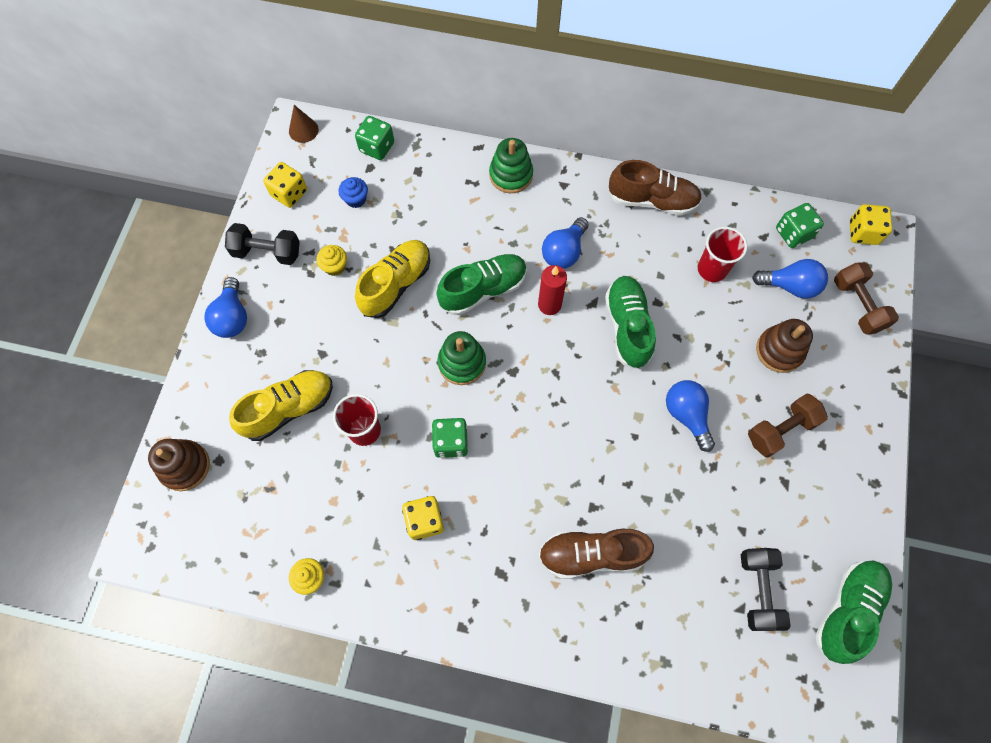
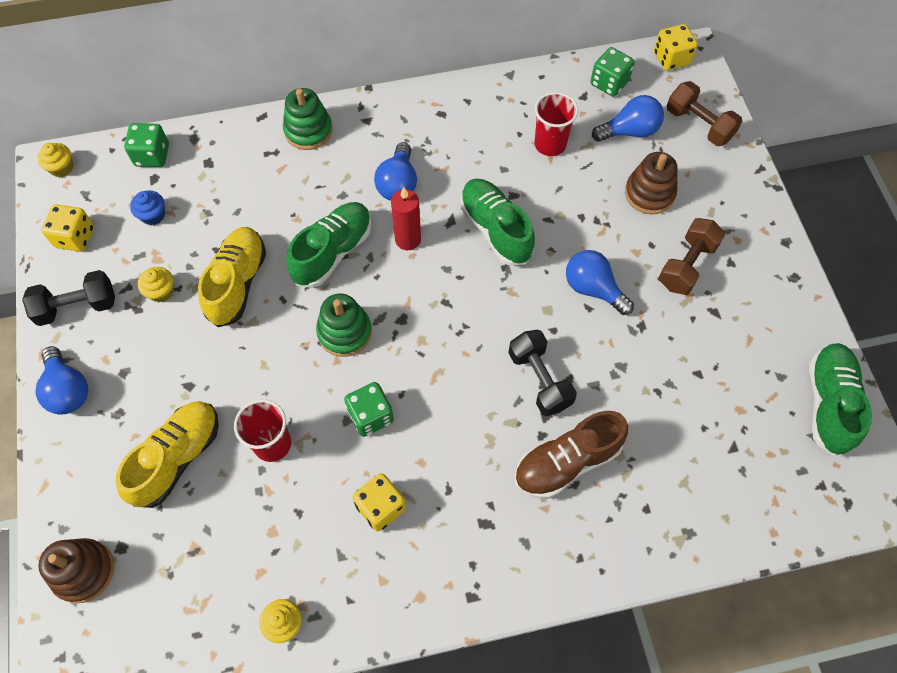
camera: 25 degrees left, 5 degrees down
brown cone [289,105,319,143] -> yellow cupcake [37,143,73,177]
brown shoe [608,160,702,216] -> none
black dumbbell [741,548,791,631] -> black dumbbell moved to [509,330,577,416]

